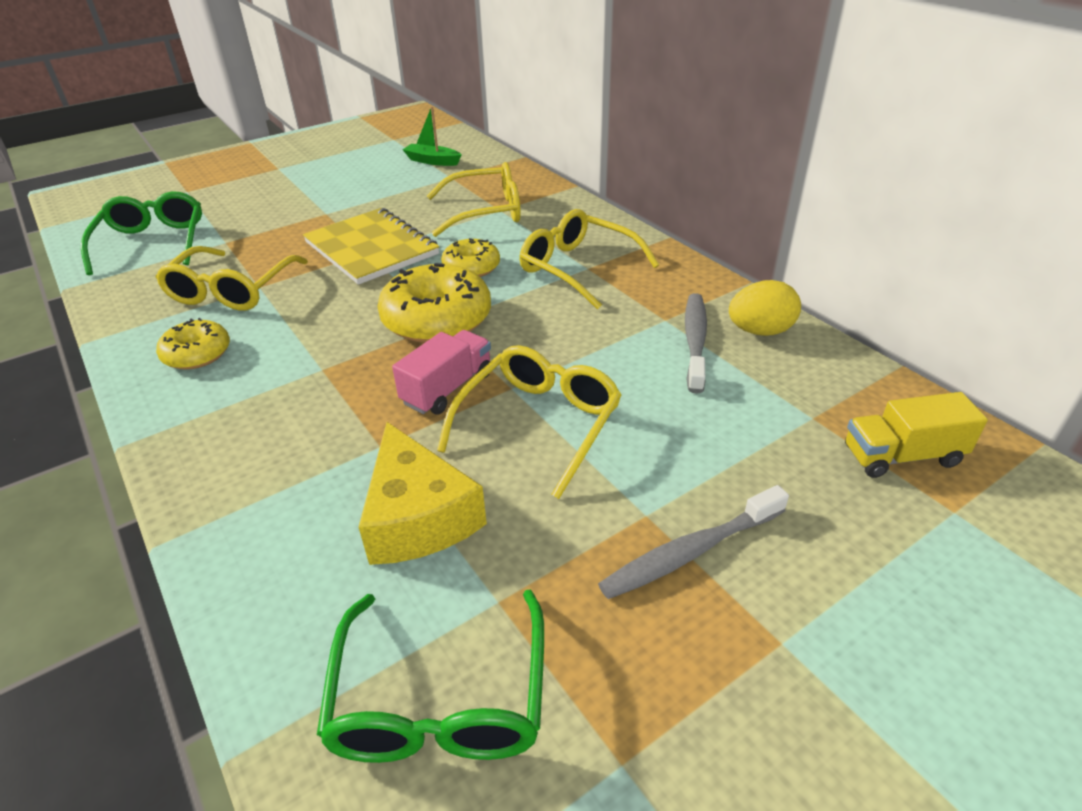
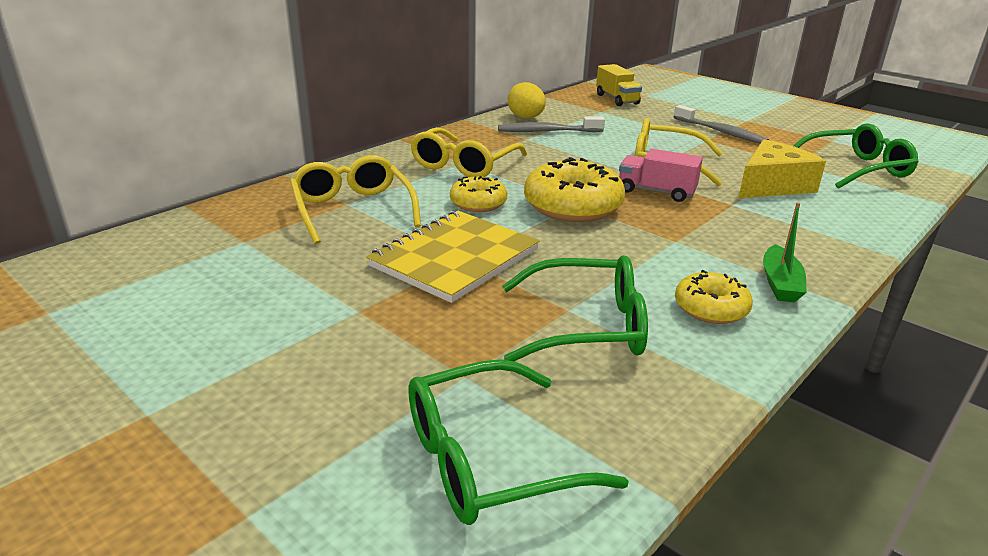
camera: 105 degrees left, 10 degrees down
yellow glasses [156,246,308,311] -> green glasses [502,255,648,361]
green boat [402,106,461,166] -> green boat moved to [763,202,807,303]

